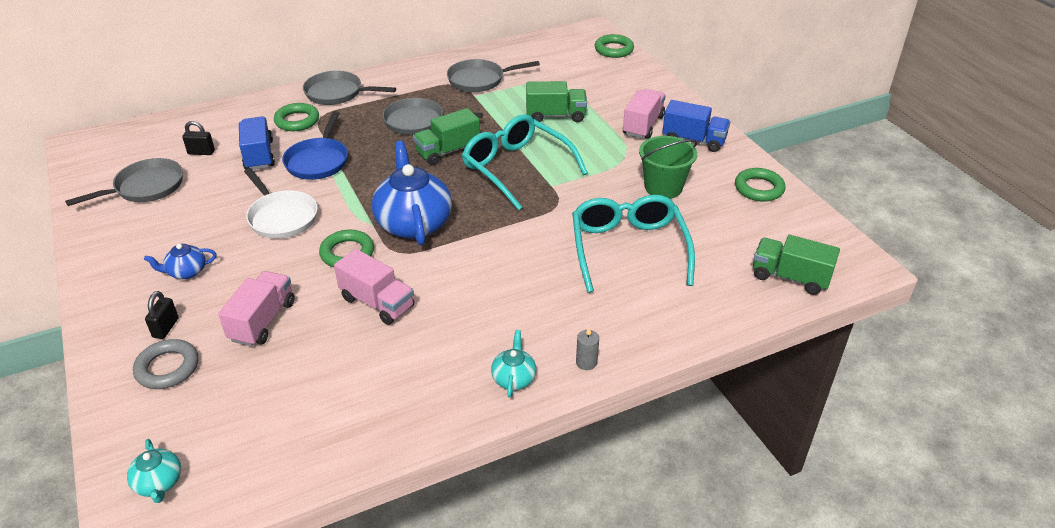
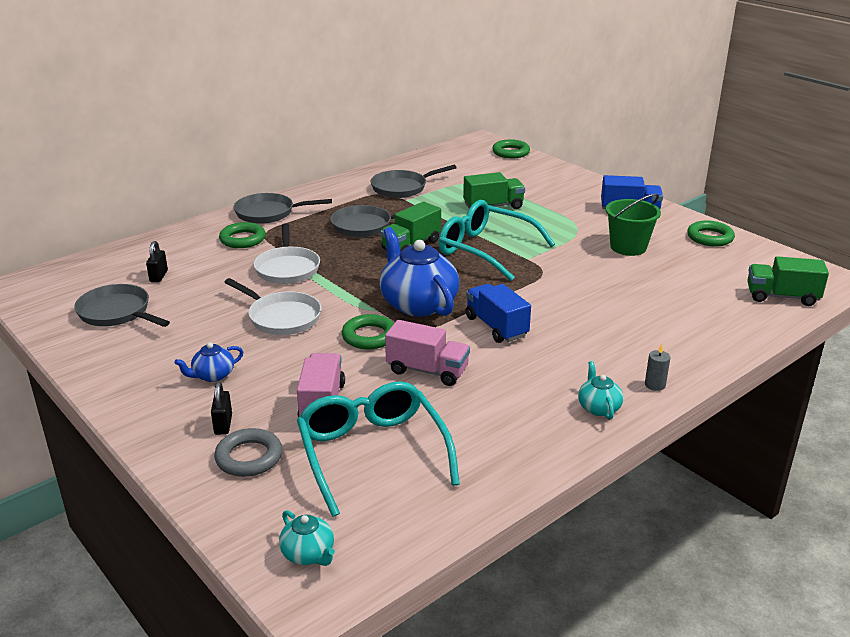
camera: 15 degrees left, 10 degrees down
grey pan [65,158,183,206] -> grey pan turned 90 degrees counterclockwise [74,284,170,327]
black padlock [182,121,215,155] -> black padlock turned 75 degrees counterclockwise [146,241,168,283]
blue truck [239,117,275,170] -> blue truck moved to [466,284,531,343]
blue pan [282,111,348,180] -> white pan [253,223,320,284]
turquoise glasses [572,195,695,293] -> turquoise glasses moved to [297,381,460,517]
pink truck [623,89,666,139] -> none

